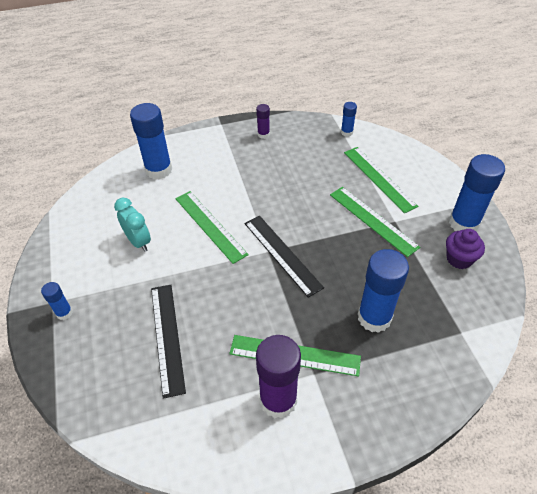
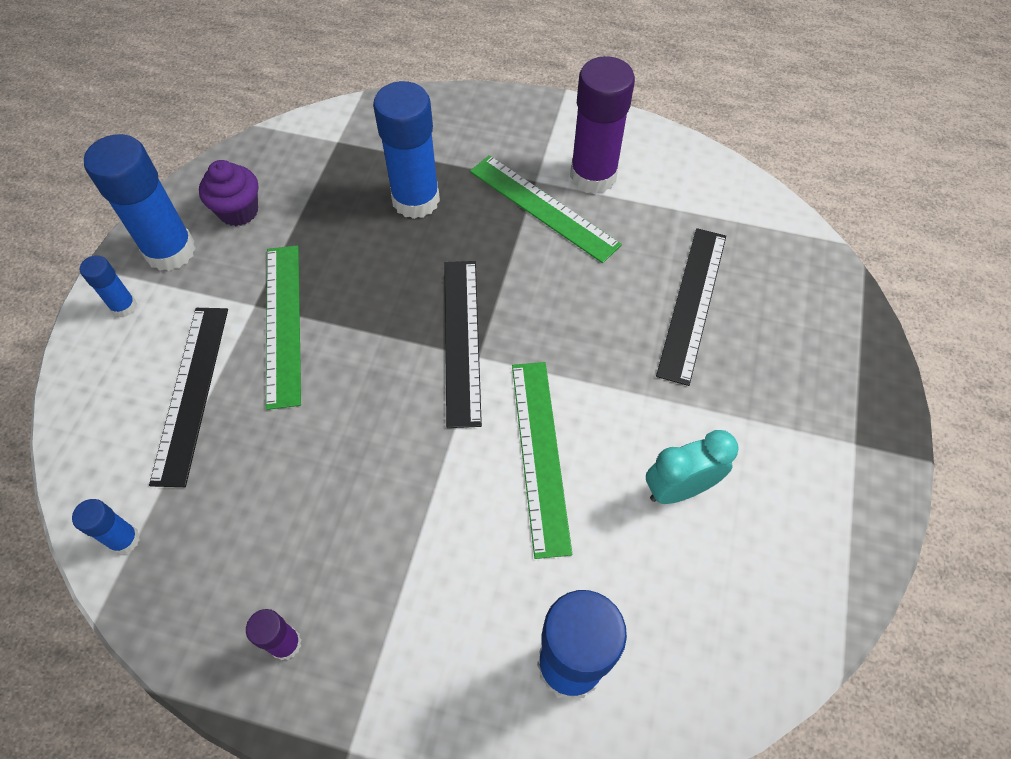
camera: 150 degrees left, 10 degrees up
blue glue stick [41,282,73,320] -> blue glue stick moved to [80,255,137,317]
turquoise clock [114,198,151,252] -> turquoise clock turned 75 degrees clockwise [646,430,739,504]
green ruler [344,147,419,213] -> black ruler [149,308,228,487]

